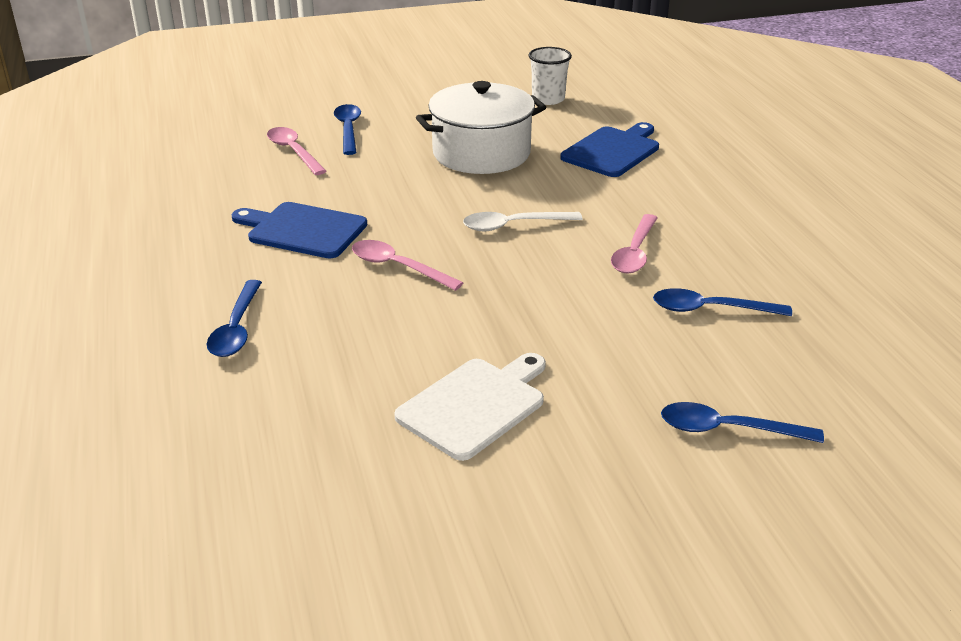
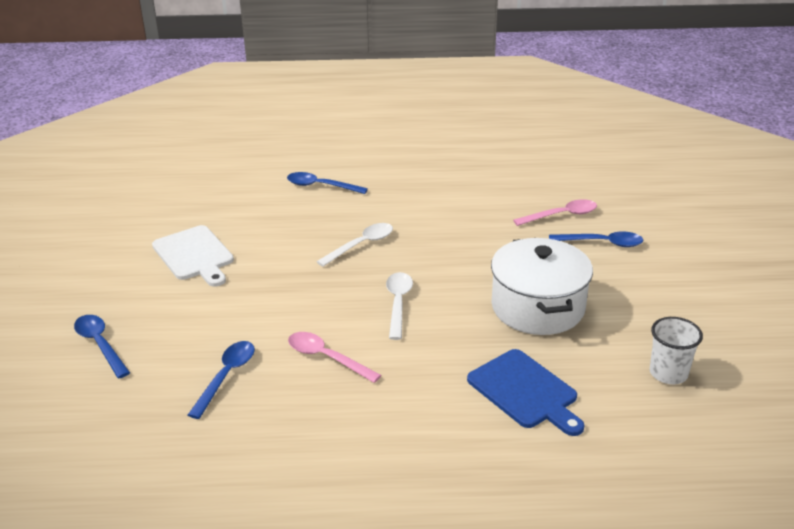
camera: 105 degrees right, 0 degrees up
blue cutting board [232,202,367,258] -> none
pink spoon [352,240,463,291] -> white spoon [316,223,393,267]
blue spoon [661,402,824,443] -> blue spoon turned 60 degrees counterclockwise [74,315,130,378]

